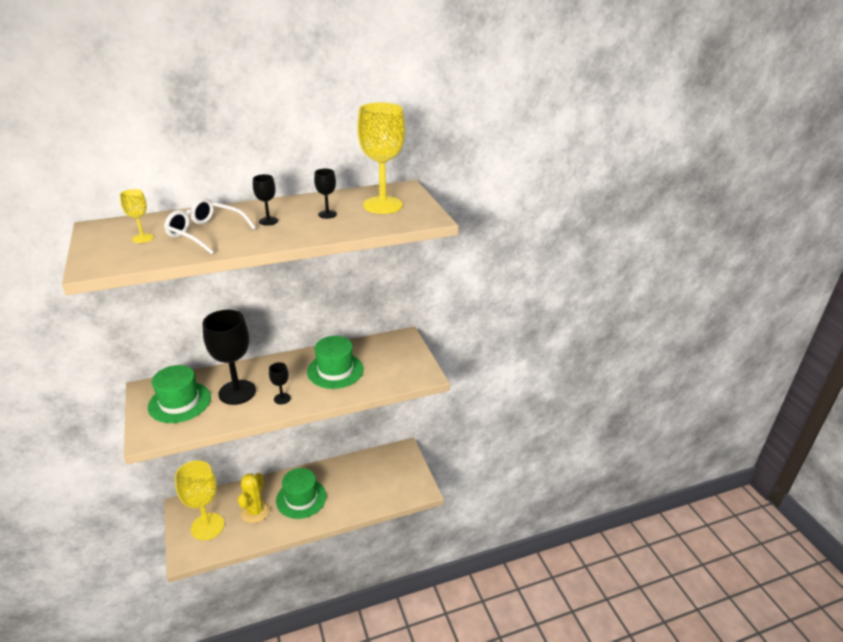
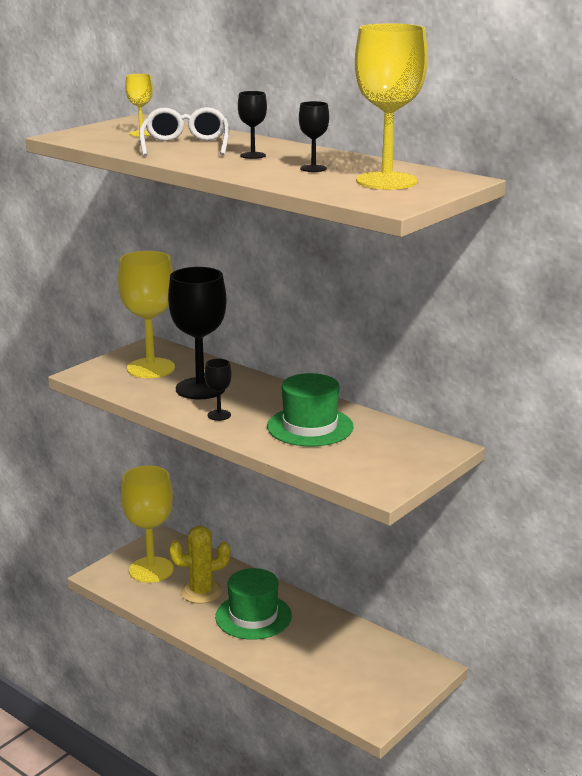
camera: 60 degrees right, 10 degrees down
green hat [148,365,211,423] -> yellow goblet [118,251,175,378]

